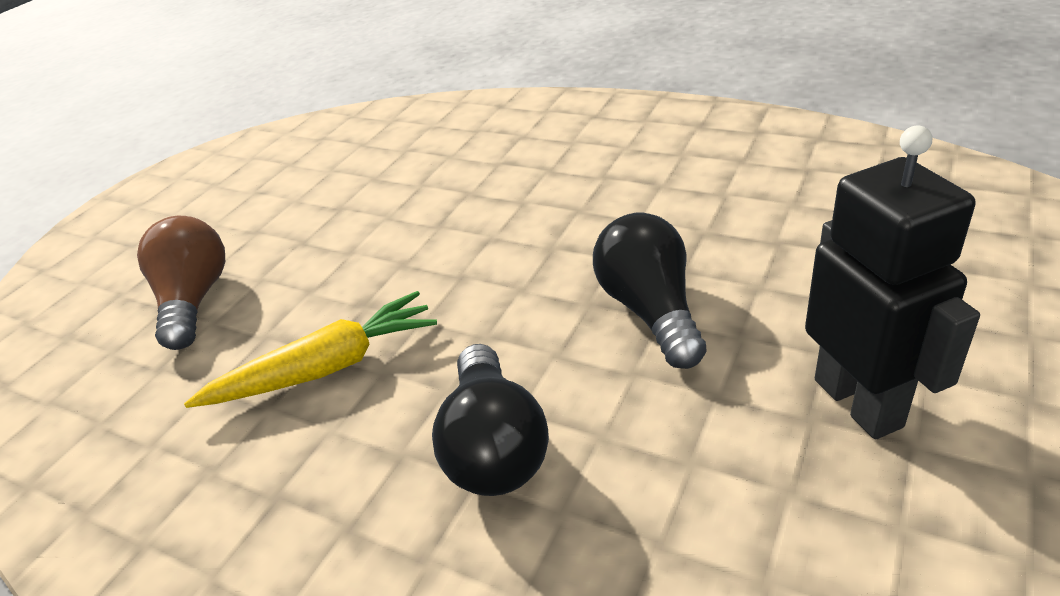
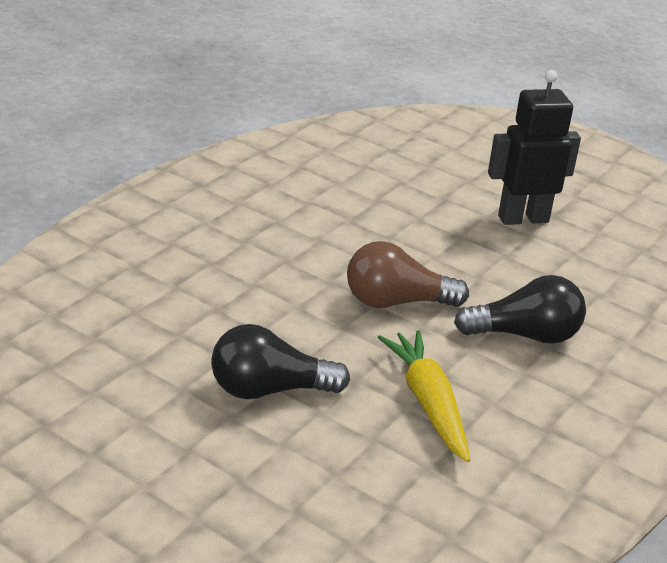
camera: 90 degrees left, 5 degrees down
brown light bulb [137,216,225,350] -> brown light bulb moved to [347,241,469,308]
black light bulb [593,213,707,369] -> black light bulb moved to [211,324,350,399]

